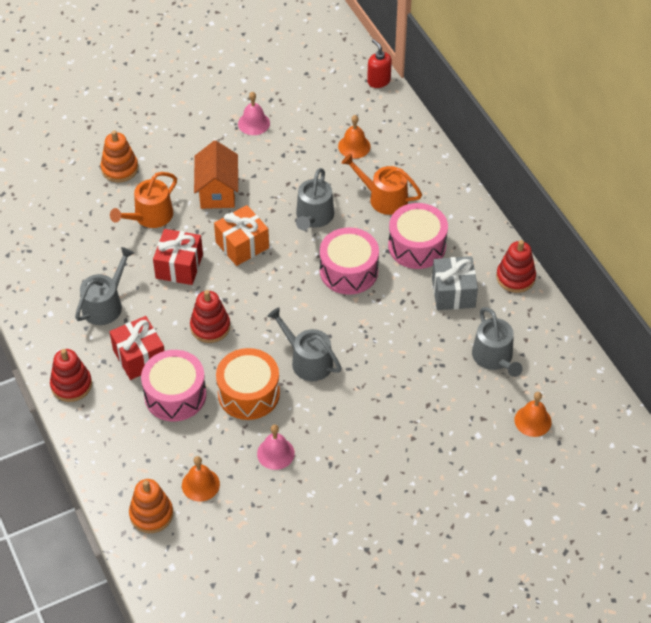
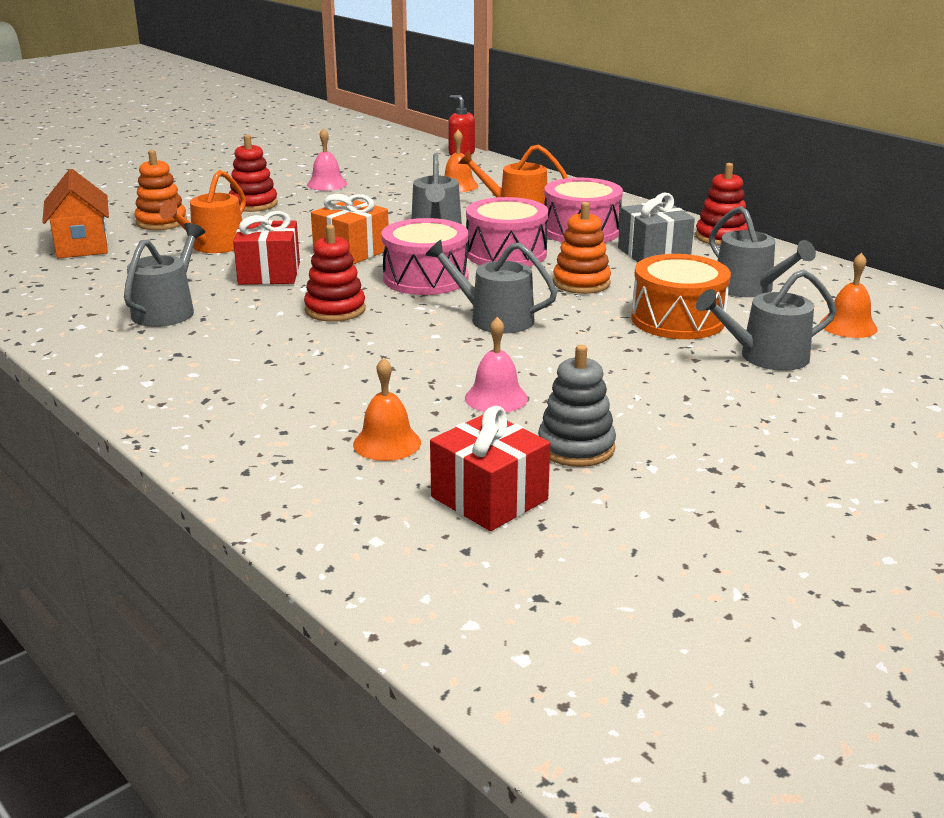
camera: 15 degrees left, 25 degrees down
red stacking toy [50,349,92,402] -> red stacking toy moved to [229,135,278,212]
red gift [110,316,165,380] -> red gift moved to [430,406,550,531]
orange stacking toy [129,479,173,533] -> orange stacking toy moved to [553,202,611,294]
pink drum [141,350,206,421] -> pink drum moved to [382,218,468,295]
orange house [194,140,238,209] -> orange house moved to [42,169,109,258]
orange drum [216,348,280,420] -> orange drum moved to [631,254,731,339]
none -> grey stacking toy [538,345,616,467]
none -> grey watering can [696,269,837,371]

